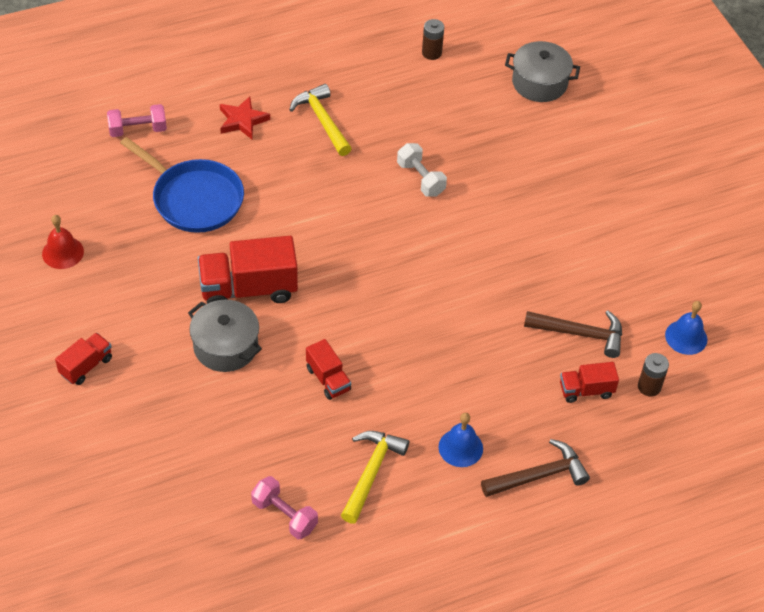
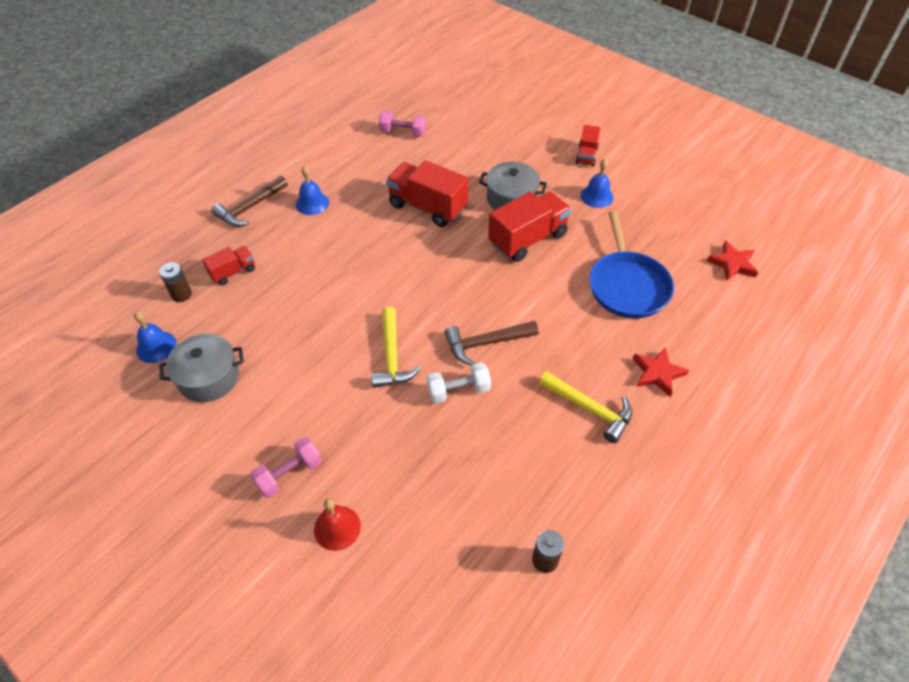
camera: 155 degrees right, 0 degrees up
red bell [42,215,84,269] -> red bell moved to [314,499,361,551]
pink dumbbell [107,104,167,137] -> pink dumbbell moved to [250,437,322,498]
blue pan [120,137,244,233] -> blue pan turned 105 degrees counterclockwise [589,211,674,318]
red truck [306,339,351,400] -> red truck [386,160,468,227], size x1.85
yellow hammer [341,431,409,523] -> yellow hammer moved to [371,307,421,388]
white dumbbell [397,143,447,197] -> white dumbbell turned 45 degrees counterclockwise [427,363,491,404]
grey pot [505,41,580,102] -> grey pot moved to [160,334,244,402]
brown hammer [524,310,622,358] -> brown hammer moved to [444,321,538,366]
none -> blue bell [580,159,613,208]
none -> red star [707,241,758,281]

